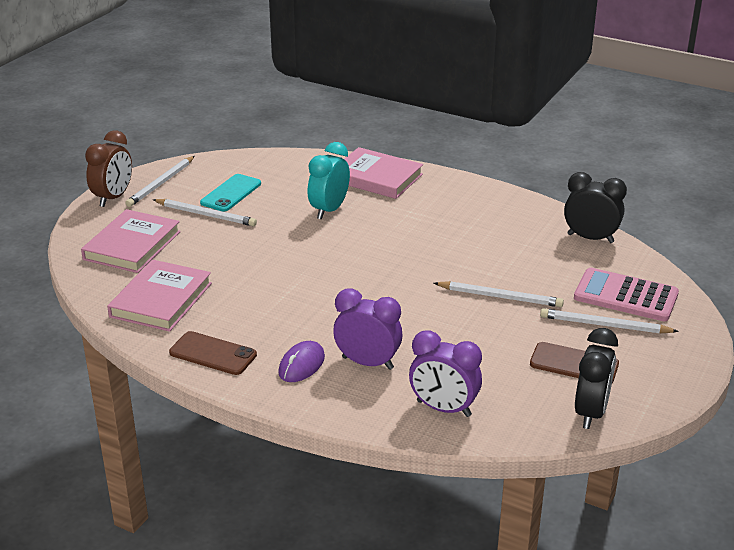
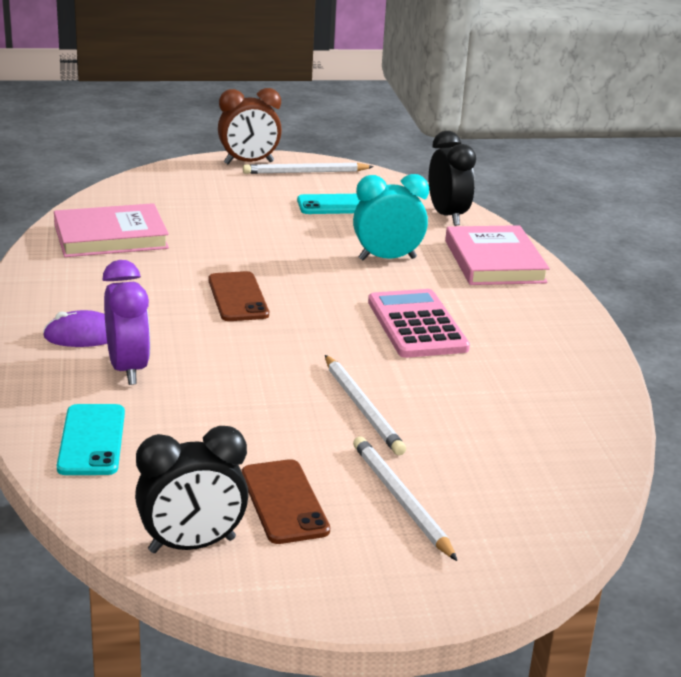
camera: 50 degrees right, 5 degrees down
pink book [81,209,181,273] -> none
white pencil [153,199,257,226] -> none
brown phone [169,331,257,375] -> brown phone moved to [208,271,269,321]
purple clock [409,330,482,417] -> turquoise phone [57,404,125,475]
black clock [564,172,627,243] -> black clock moved to [429,131,476,226]
pink calculator [574,268,679,321] -> pink calculator moved to [368,289,470,358]

